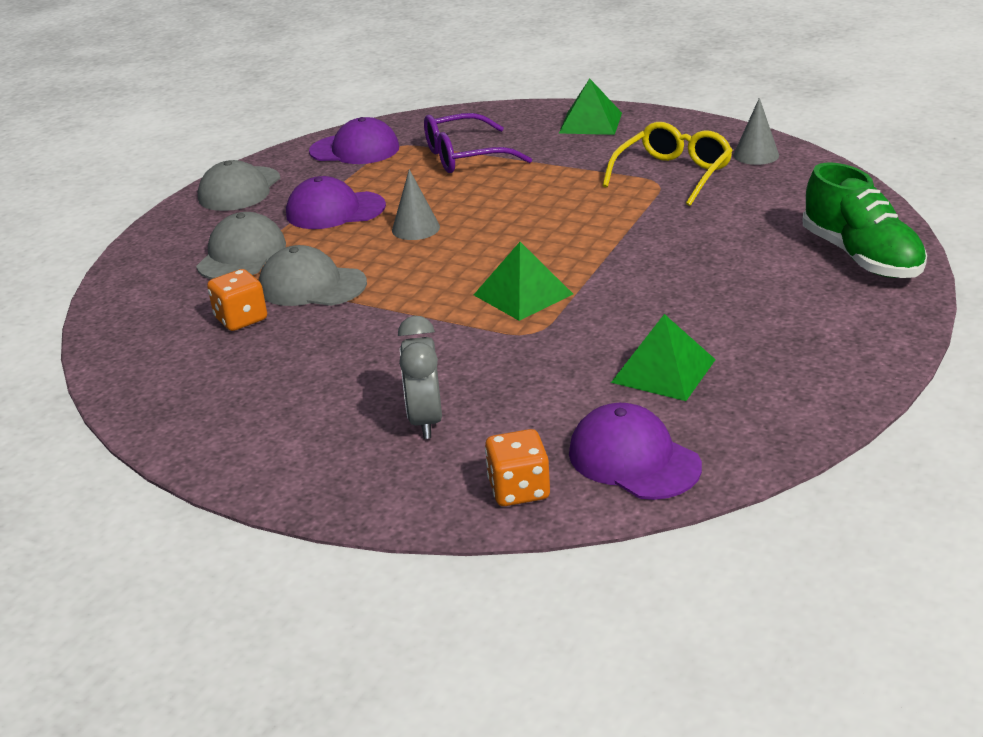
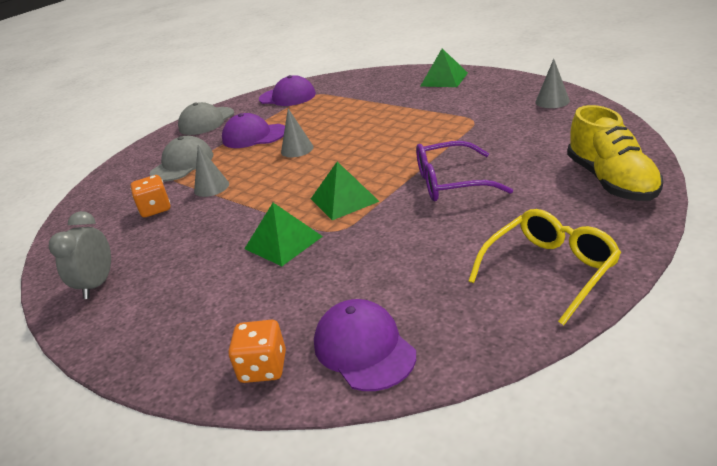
camera: 15 degrees right, 0 degrees up
grey cap [259,245,367,306] -> grey cone [194,145,229,197]
grey clock [398,316,442,439] -> grey clock moved to [49,211,111,299]
purple glasses [424,113,532,173] -> purple glasses moved to [416,141,513,201]
yellow glasses [602,122,733,206] -> yellow glasses moved to [469,209,621,325]
green pyramid [611,314,716,401] -> green pyramid moved to [244,203,323,266]
green shoe [802,163,927,278] -> yellow shoe [567,105,663,201]

